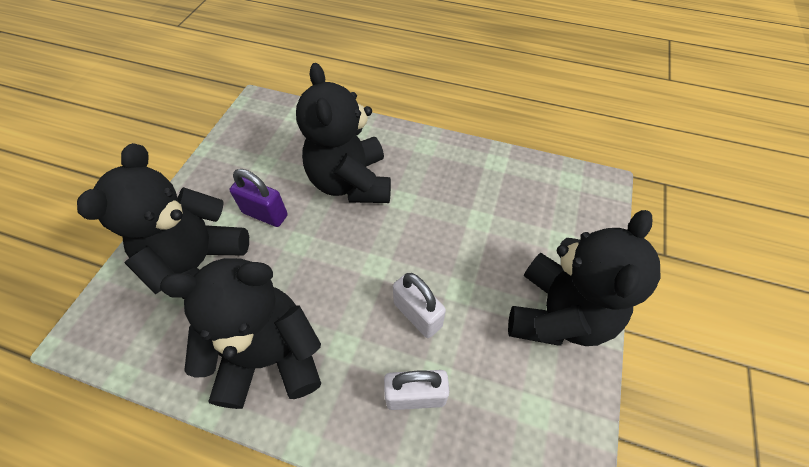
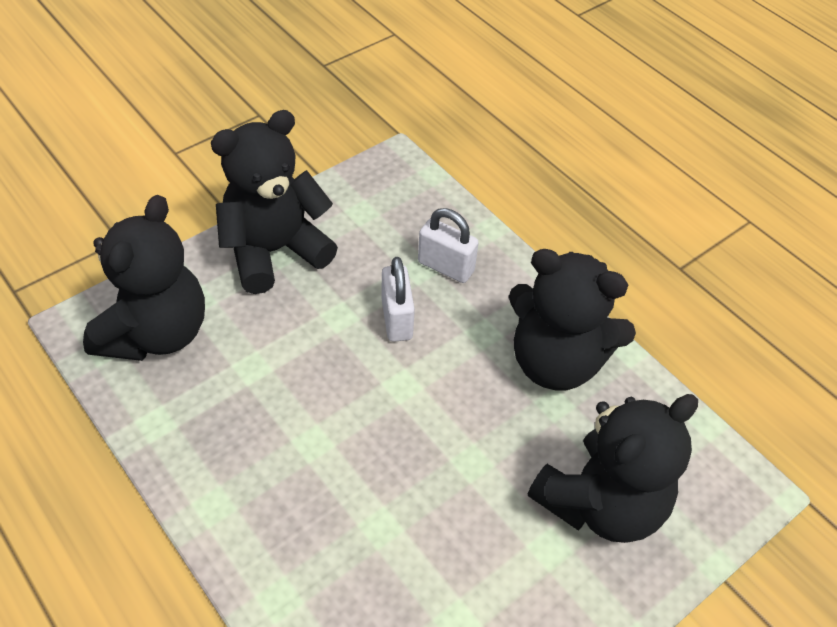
camera: 150 degrees left, 5 degrees down
purple padlock [229,169,288,227] -> none
black teddy bear [296,63,391,203] -> black teddy bear moved to [83,195,205,361]

